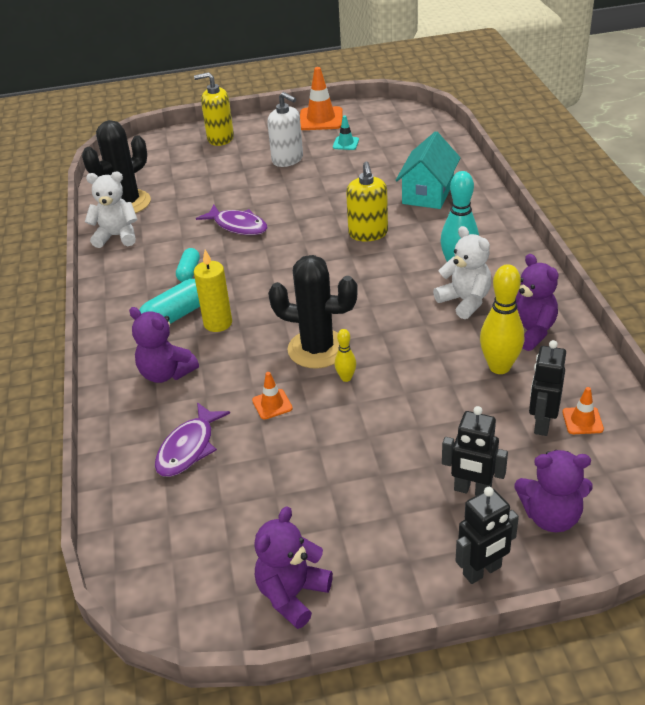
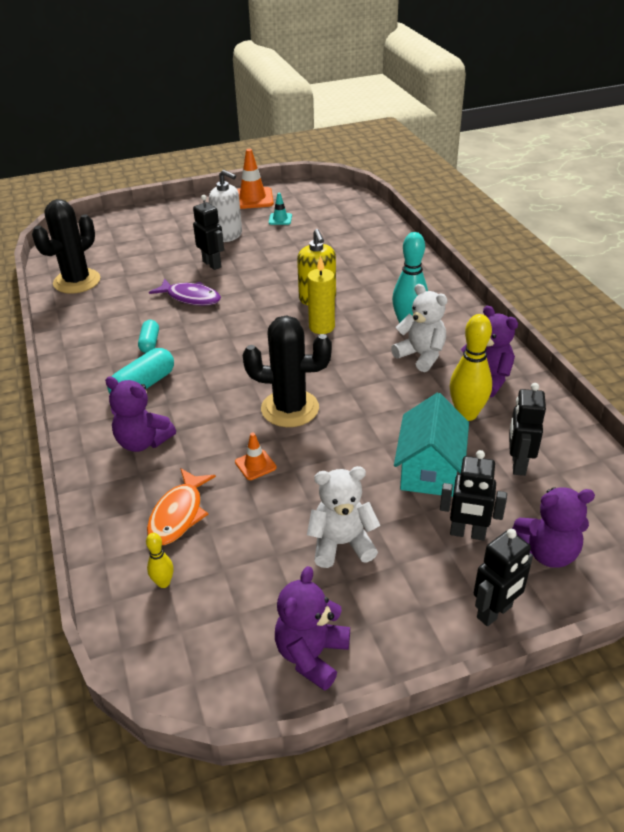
camera: 10 degrees left, 0 degrees up
white teddy bear [85,172,138,248] -> white teddy bear moved to [307,466,380,568]
purple fish [155,402,230,477] -> orange fish [147,468,216,545]
yellow soap dispenser [194,72,234,146] -> none
yellow candle [194,250,232,332] -> yellow candle moved to [307,255,335,334]
yellow bowling pin [335,329,356,382] -> yellow bowling pin moved to [146,533,174,588]
turquoise house [395,131,461,209] -> turquoise house moved to [394,393,469,497]
orange traffic cone [562,387,604,434] -> none
none -> black robot [193,195,224,270]

